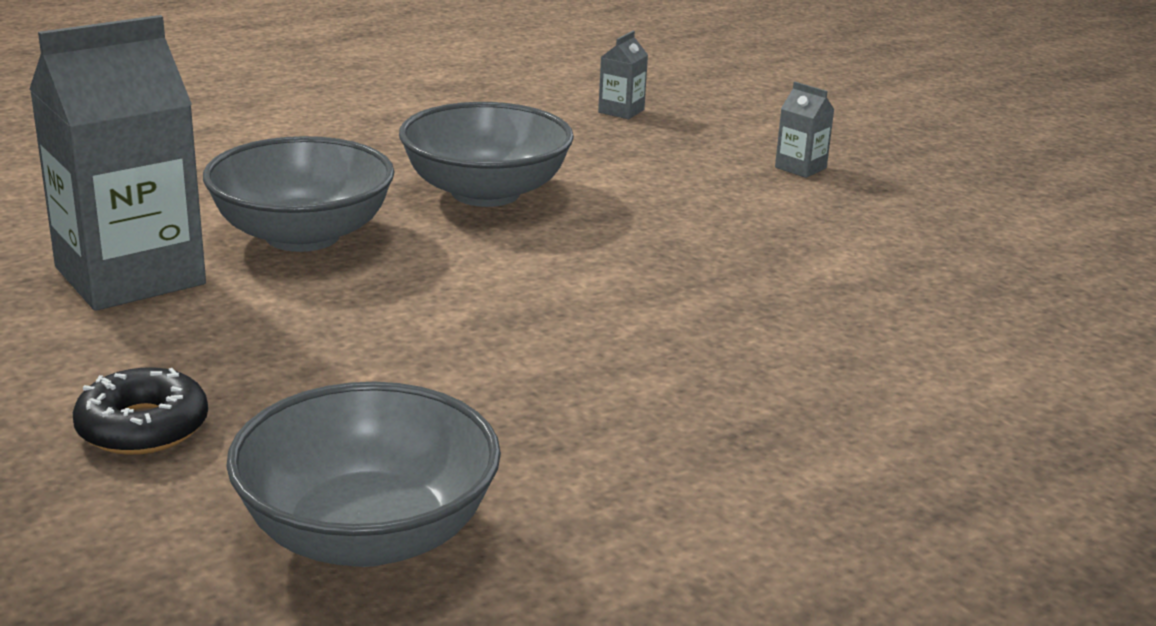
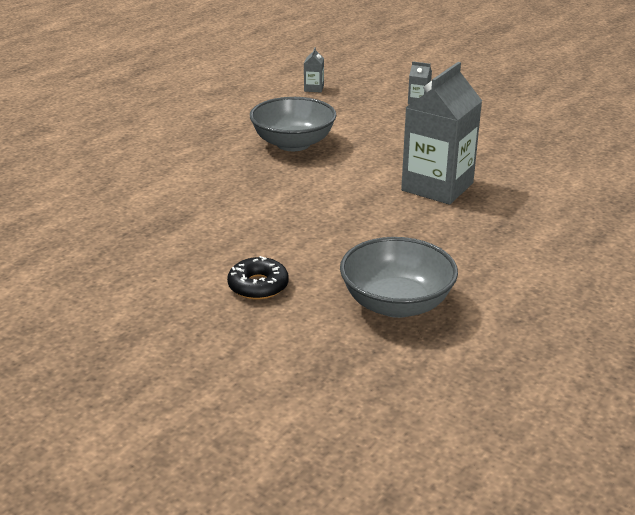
camera: 20 degrees left, 5 degrees up
grey carton [30,15,206,311] -> grey carton moved to [401,62,482,205]
grey bowl [203,136,395,252] -> none

